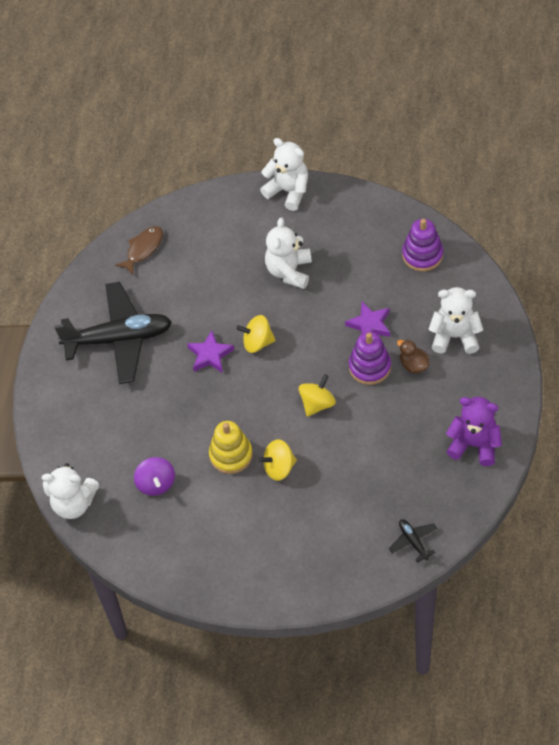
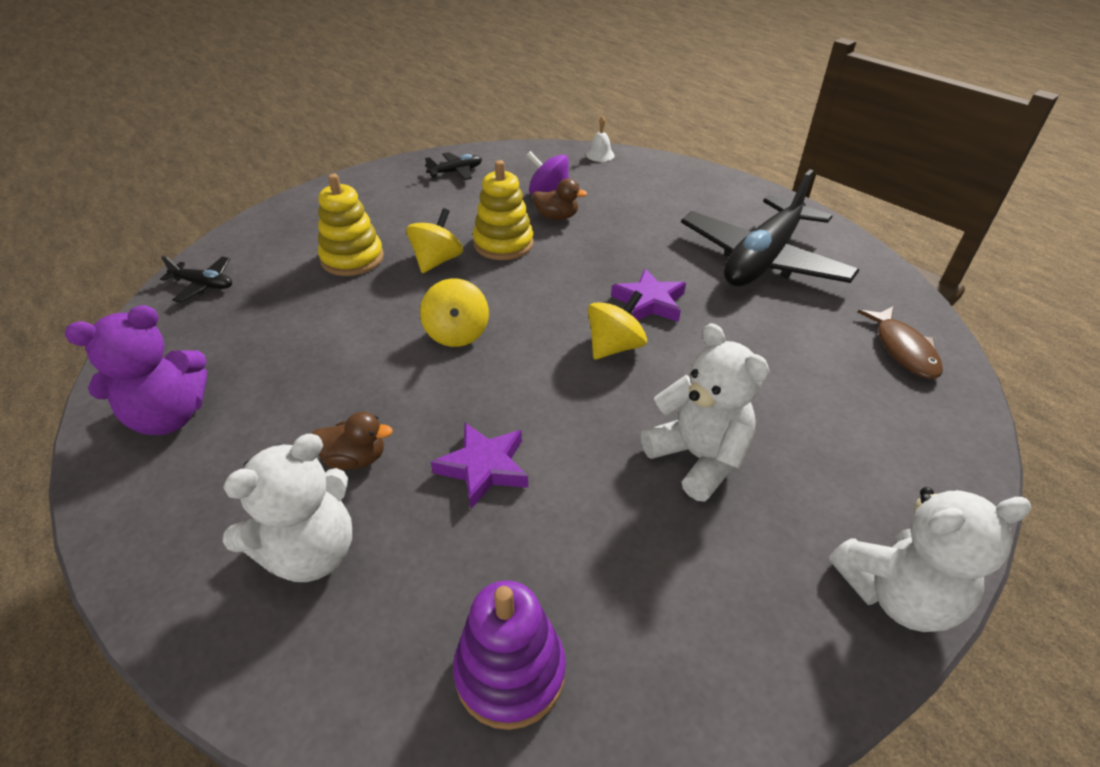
camera: 130 degrees right, 15 degrees down
white teddy bear [42,463,99,519] -> white bell [586,116,615,162]
purple stacking toy [349,332,391,385] -> none
none -> yellow stacking toy [318,174,384,276]
none -> black plane [425,152,482,180]
none -> brown duck [532,178,587,220]

